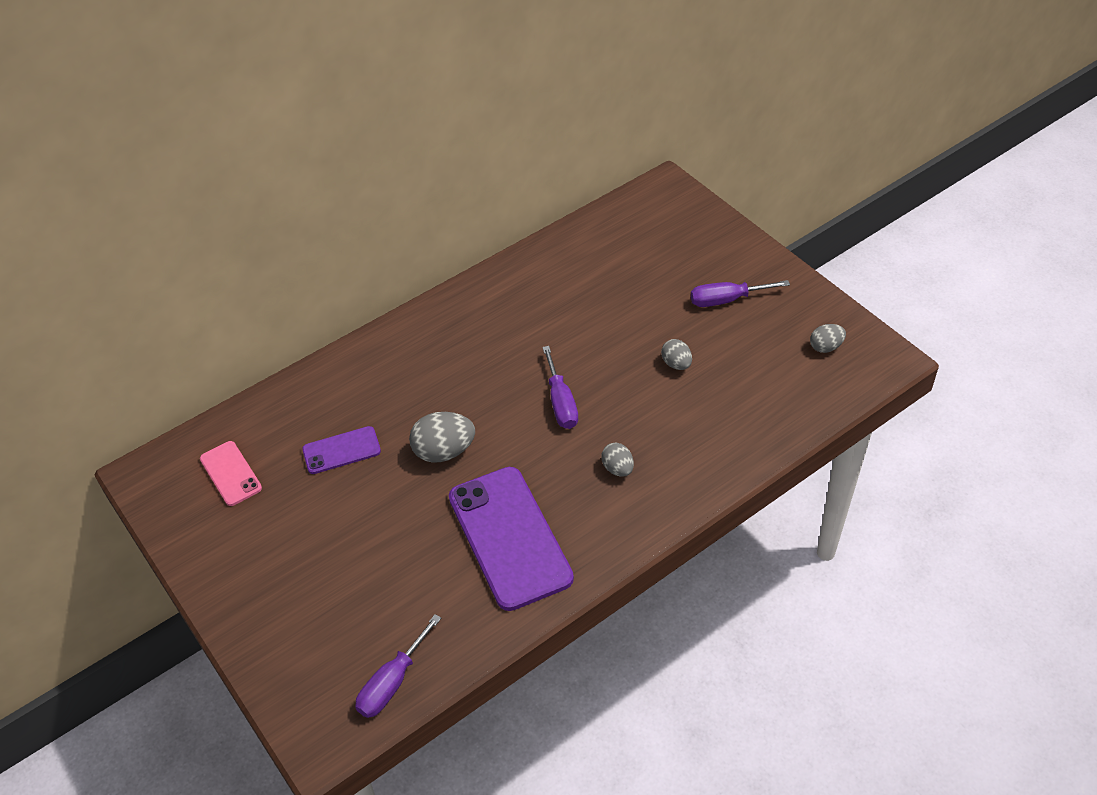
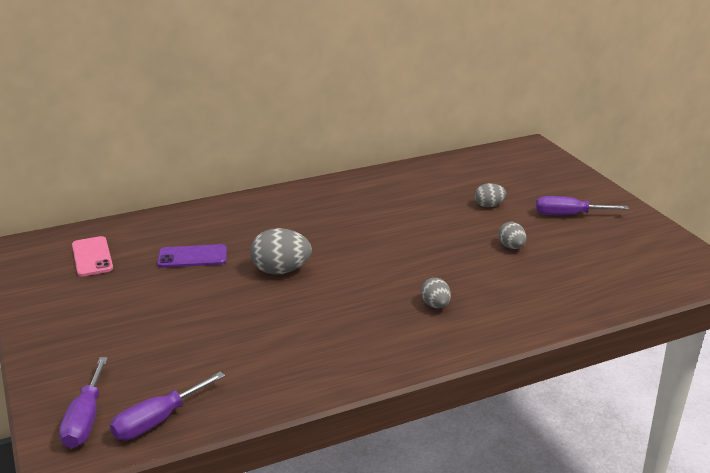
camera: 10 degrees right, 20 degrees down
purple phone [449,467,574,611] -> none
purple screwdriver [542,346,578,429] -> purple screwdriver moved to [59,357,108,448]
grey egg [810,324,846,353] -> grey egg moved to [475,183,506,207]

